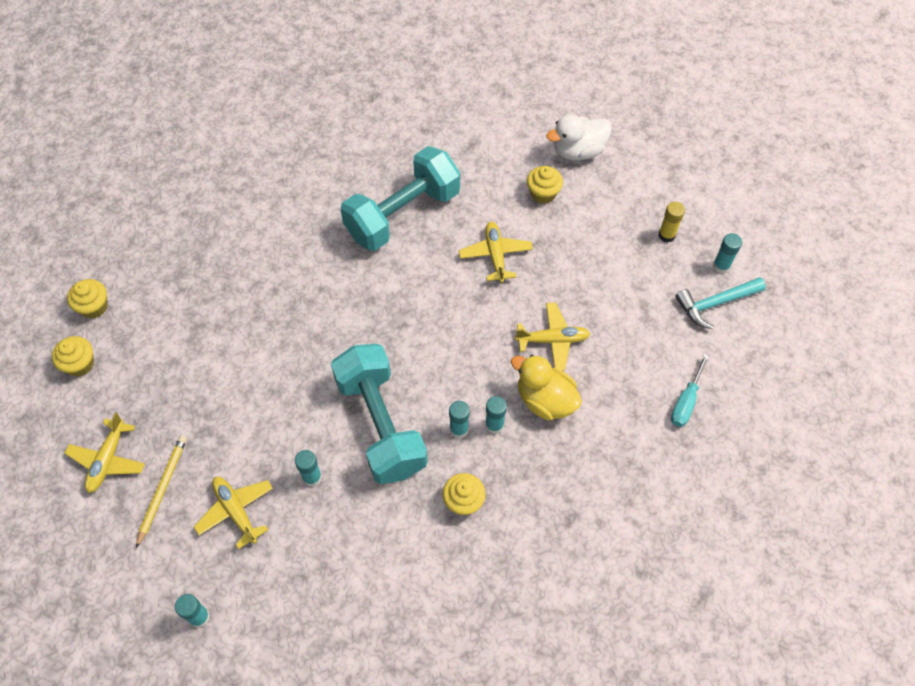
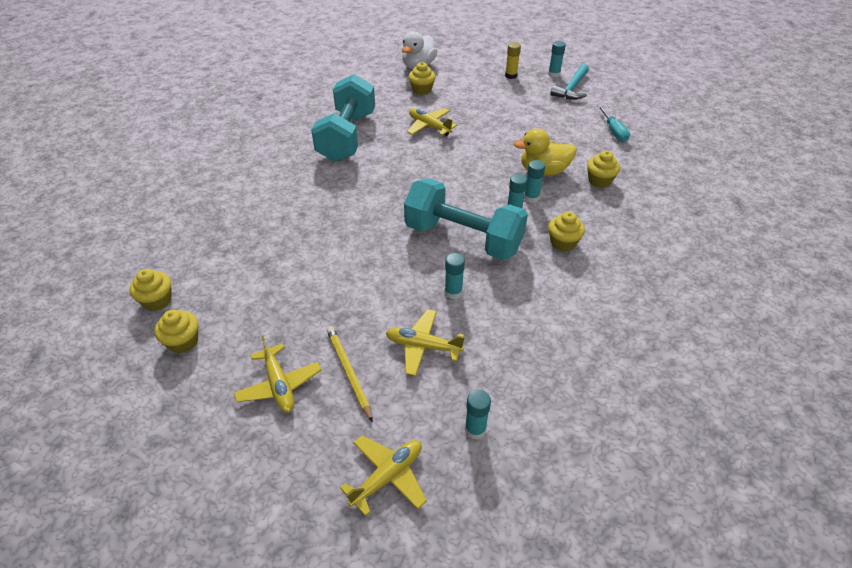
camera: 40 degrees left, 15 degrees down
yellow plane [515,302,590,371] -> yellow plane moved to [340,435,427,517]
none -> yellow cupcake [587,151,620,188]

